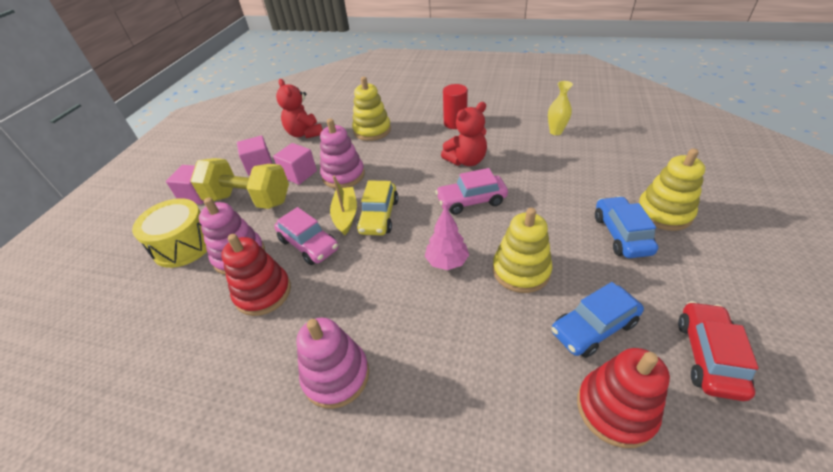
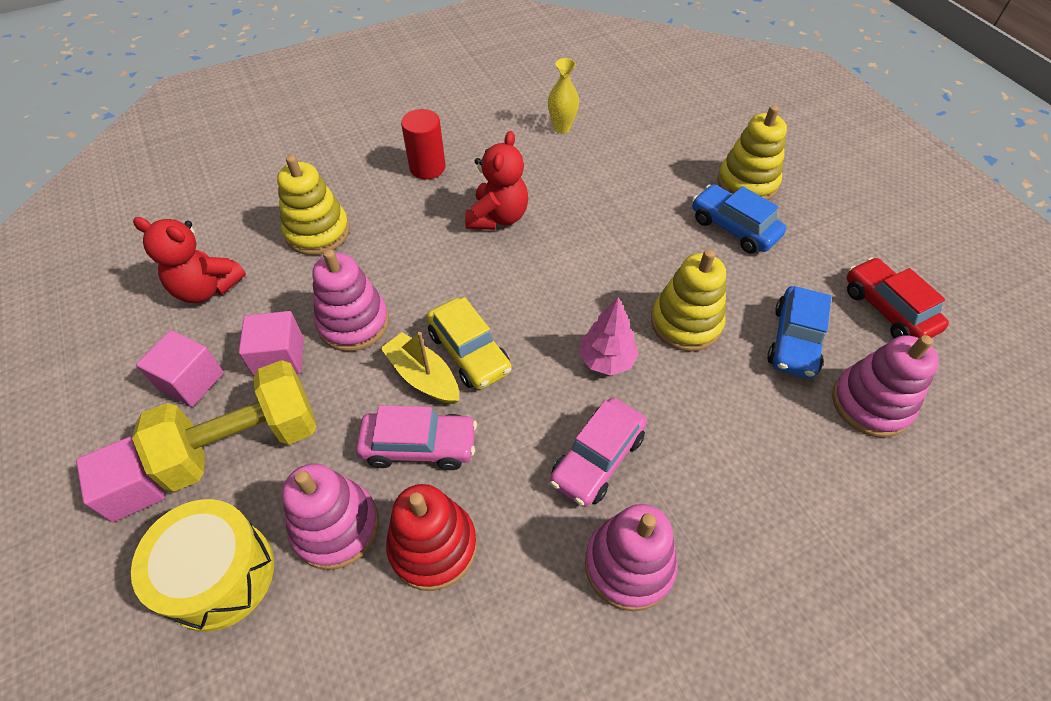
camera: 45 degrees left, 10 degrees up
pink car [435,168,508,215] -> pink car moved to [550,398,647,507]
red stacking toy [577,348,670,448] -> pink stacking toy [832,335,939,438]

